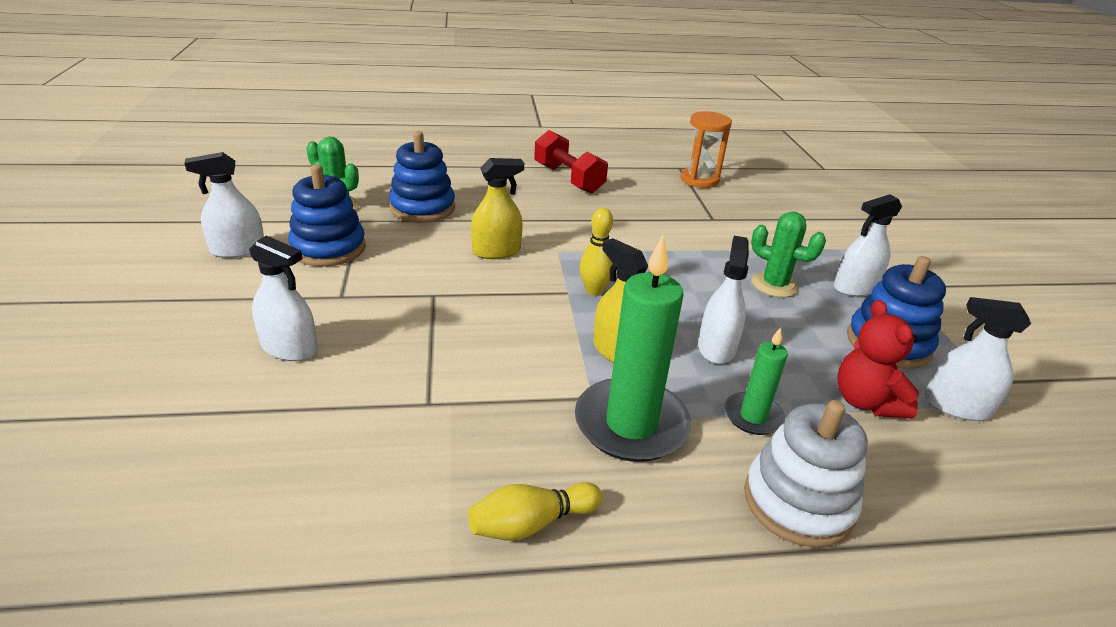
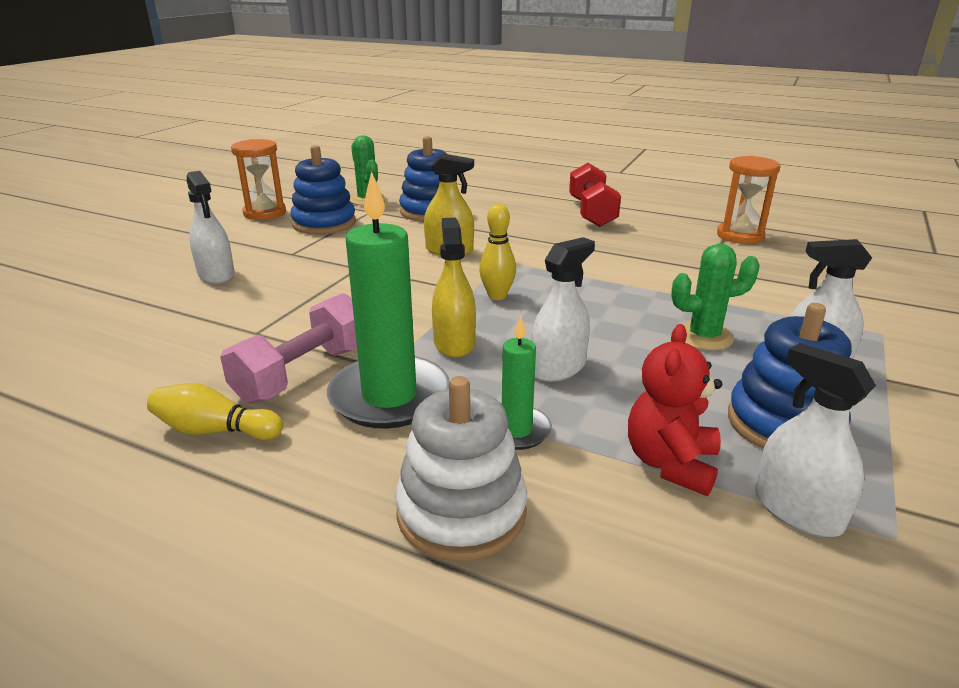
camera: 35 degrees right, 5 degrees down
white spray bottle [185,152,264,258] -> orange hourglass [231,139,286,220]
green cactus [751,211,826,298] -> green cactus turned 75 degrees counterclockwise [671,244,760,350]
none -> pink dumbbell [220,293,357,404]

